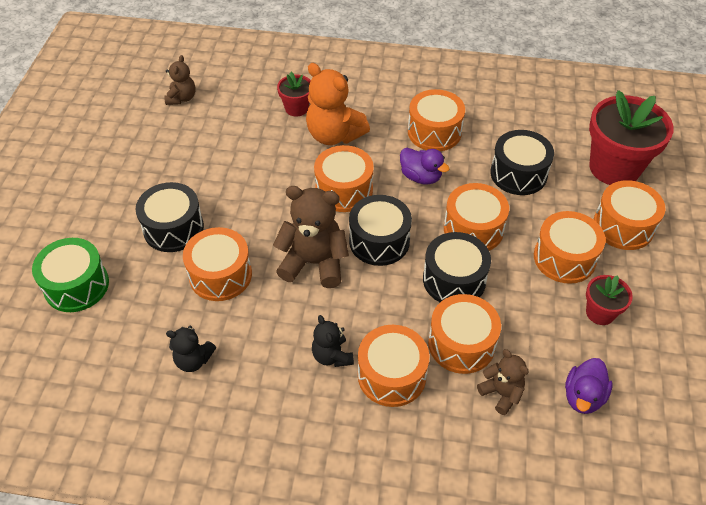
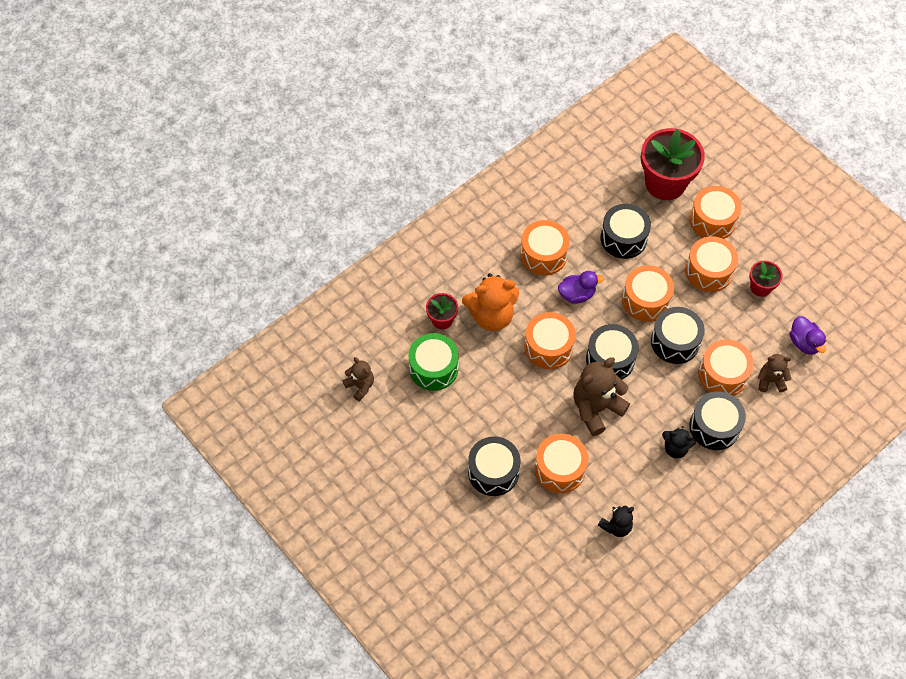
camera: 50 degrees left, 10 degrees up
green drum [32,238,109,312] -> green drum moved to [409,333,459,391]
orange drum [358,325,429,407] -> black drum [689,391,746,450]

